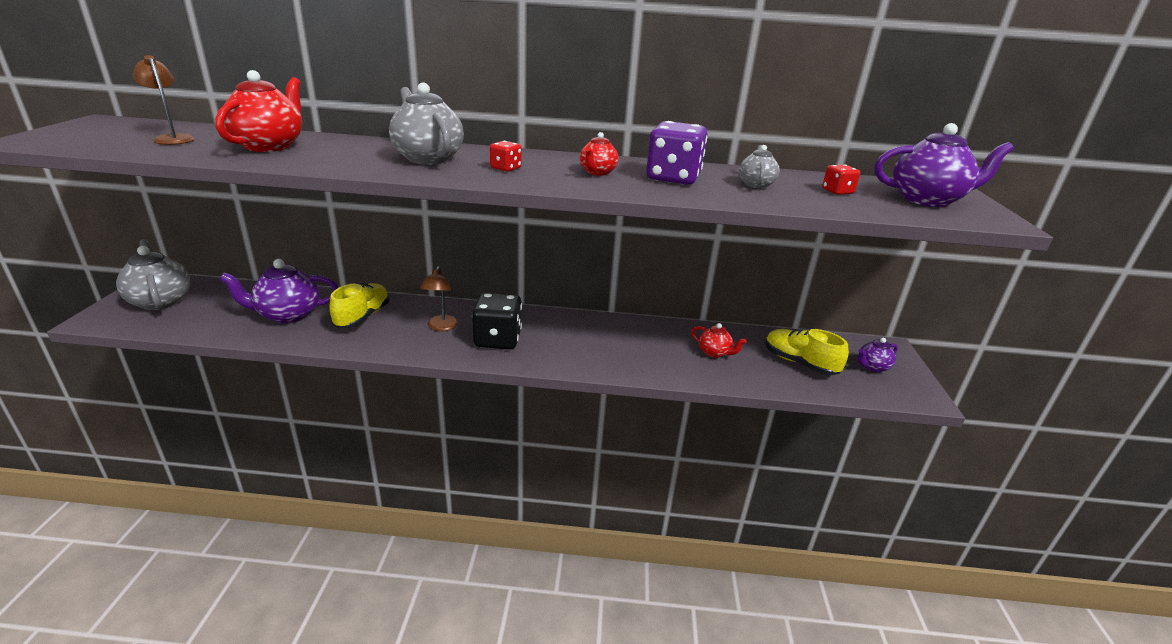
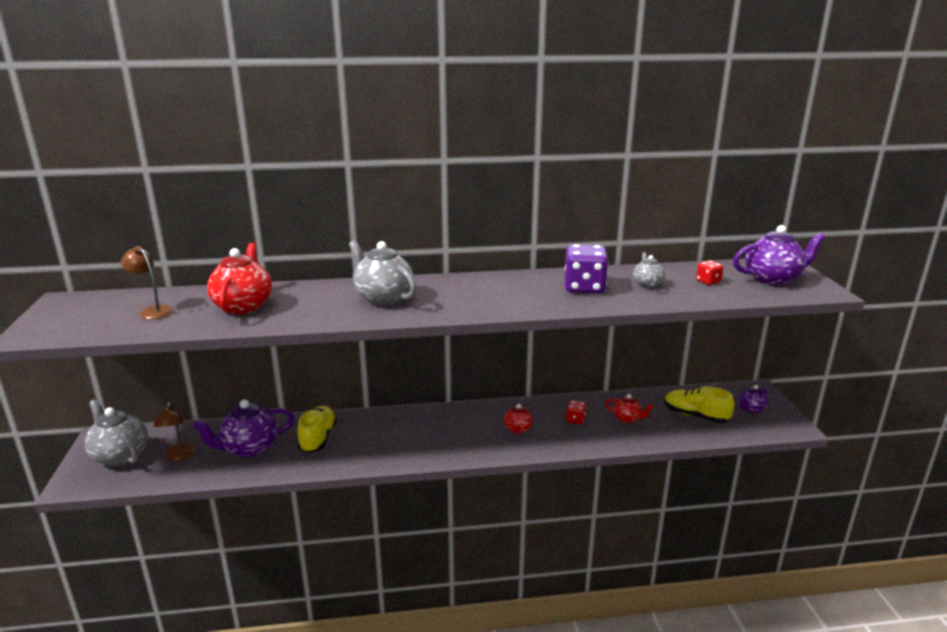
camera: 10 degrees left, 5 degrees down
brown lamp [420,266,458,331] -> brown lamp moved to [154,402,195,461]
black dice [472,293,522,349] -> none
red dice [490,141,522,172] -> red dice moved to [566,400,587,424]
red teapot [580,132,618,176] -> red teapot moved to [504,403,533,434]

